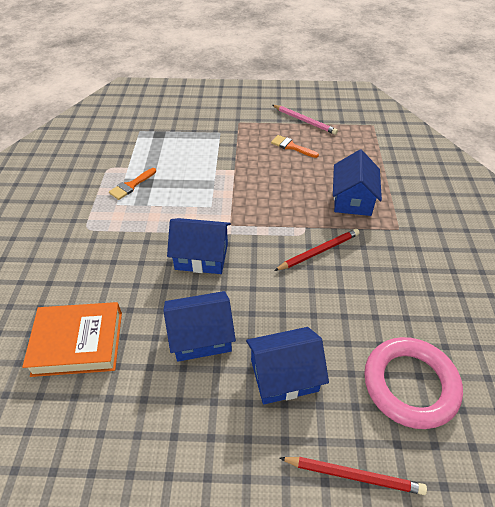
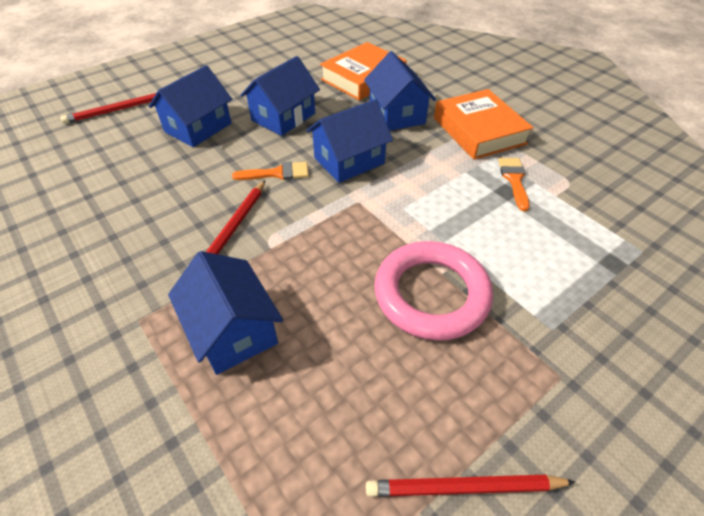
camera: 140 degrees right, 0 degrees up
orange brush [271,135,319,158] -> orange brush moved to [232,162,309,180]
pink pencil [273,105,338,135] -> red pencil [366,475,575,497]
pink ring [364,337,463,429] -> pink ring moved to [374,241,493,341]
none -> blue house [364,51,436,131]
none -> orange book [434,89,534,160]

